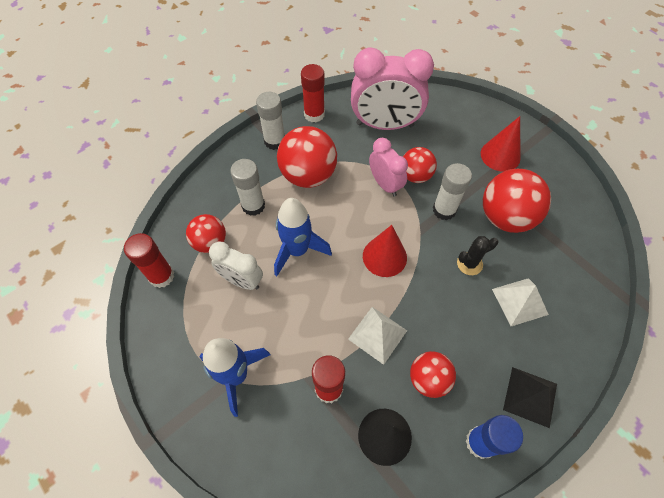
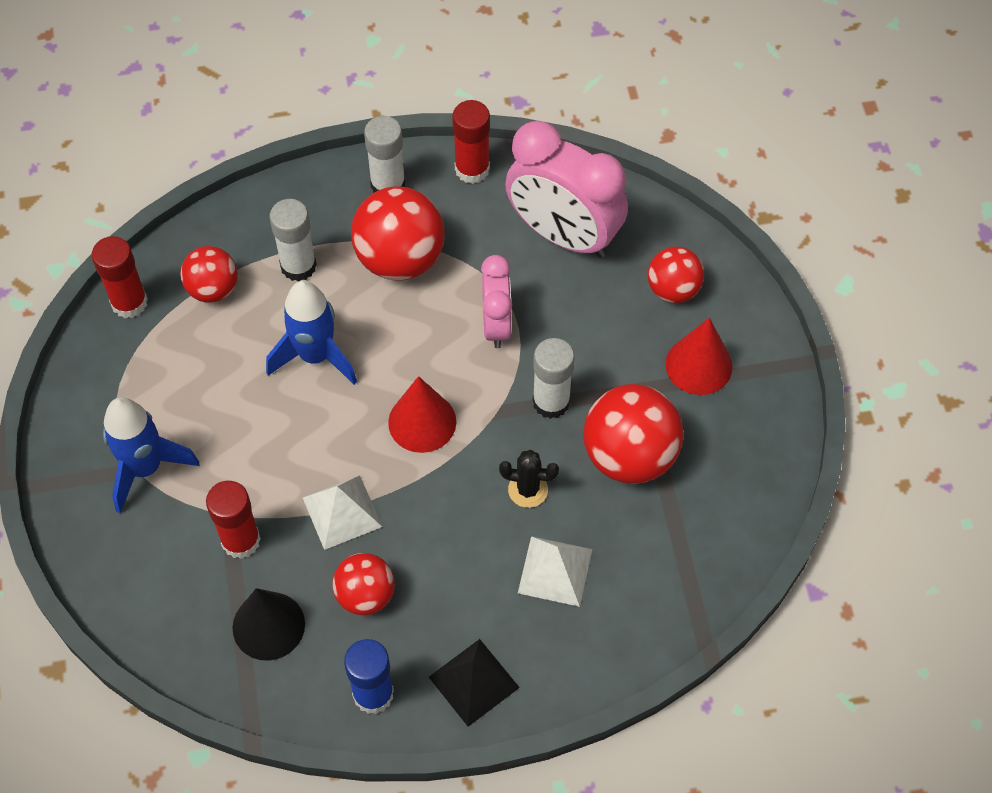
camera: 30 degrees right, 0 degrees up
white clock [209,241,263,290] -> none
red ball [403,147,437,183] -> red ball moved to [648,247,704,303]

